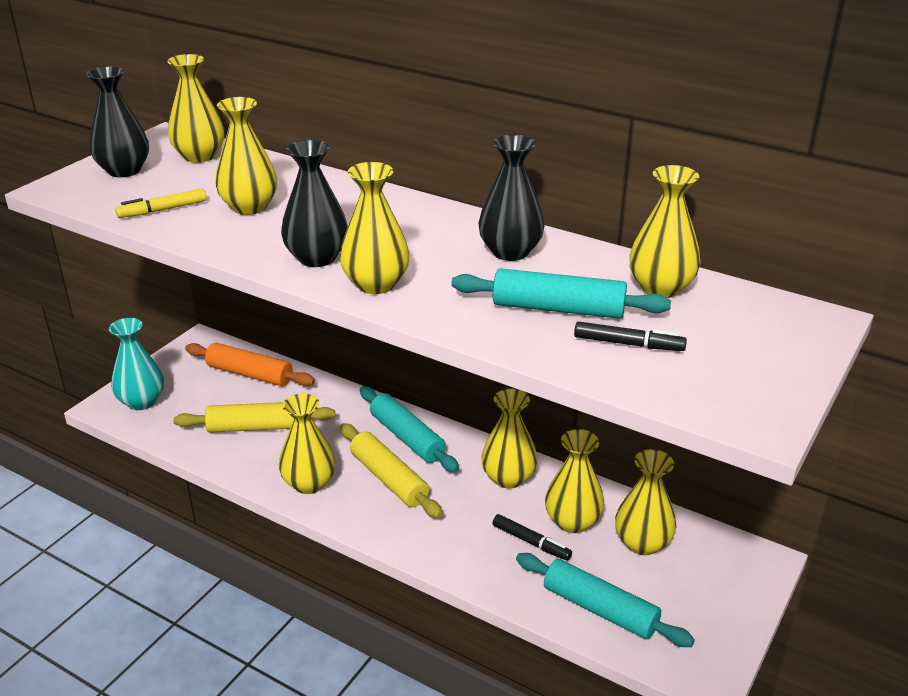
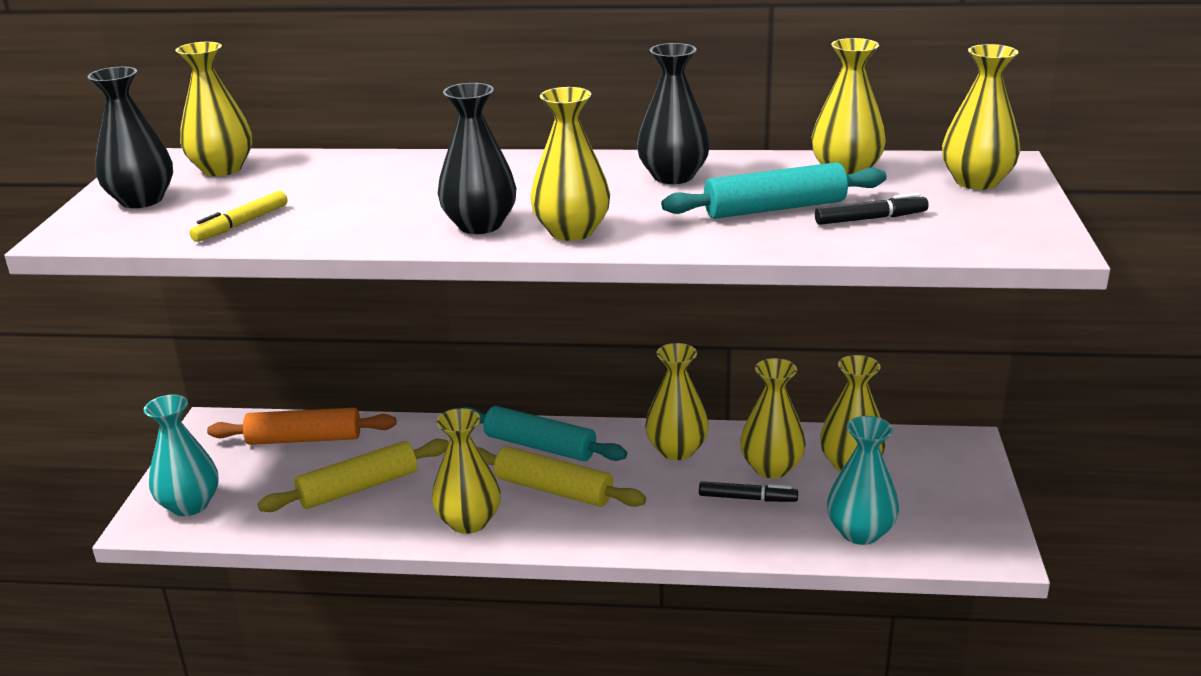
camera: 25 degrees left, 5 degrees down
yellow vase [215,97,277,215] -> yellow vase moved to [942,44,1020,190]
turquoise rolling pin [516,553,695,647] -> turquoise vase [827,416,899,545]

